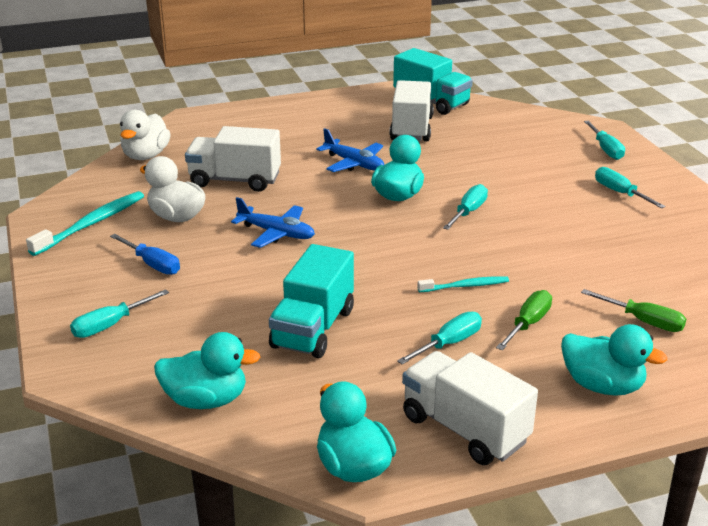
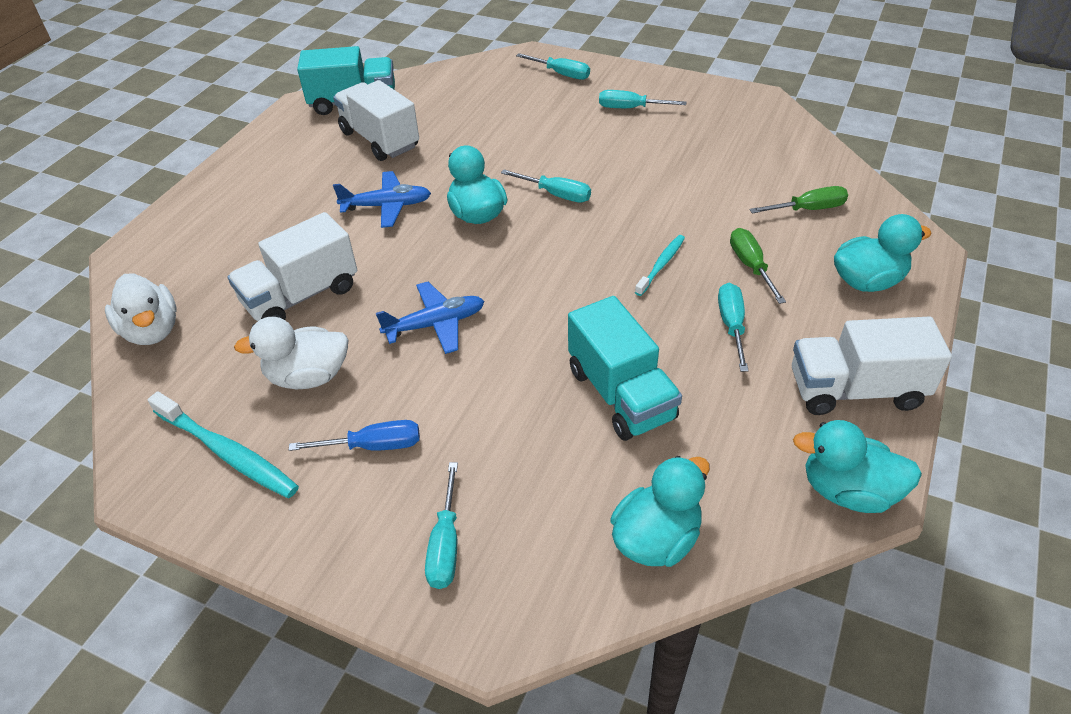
camera: 45 degrees left, 15 degrees up
turquoise toothbrush [26,191,144,256] -> turquoise toothbrush turned 135 degrees clockwise [147,391,299,498]
turquoise screwdriver [443,184,488,230] -> turquoise screwdriver turned 135 degrees clockwise [501,170,591,203]

